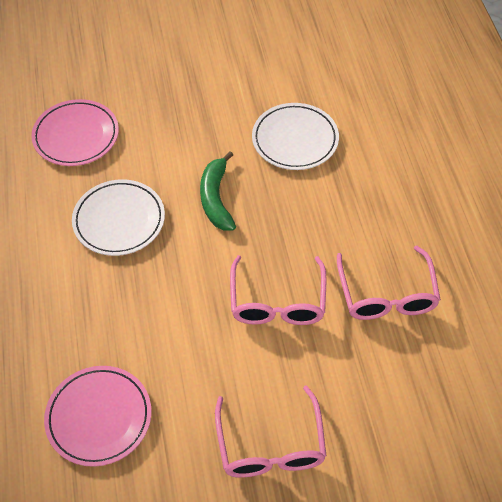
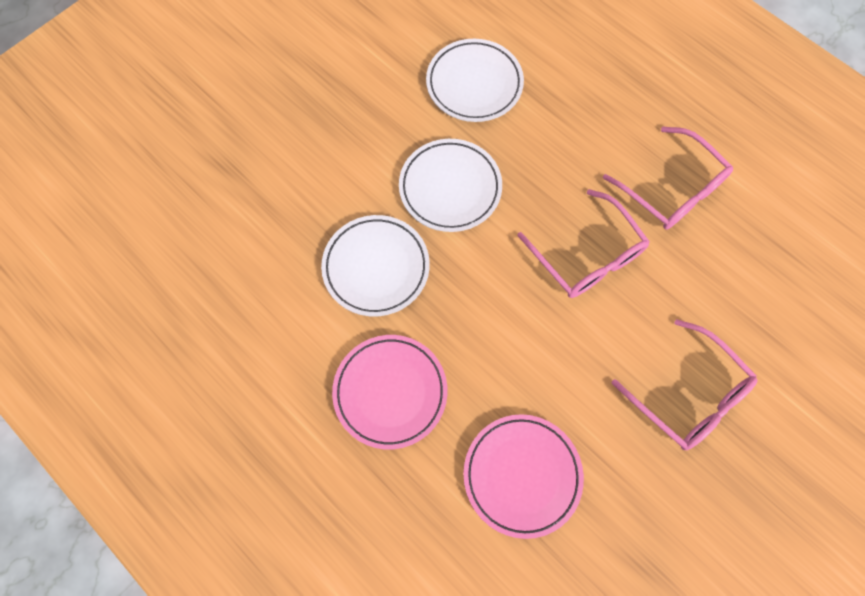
camera: 35 degrees left, 15 degrees up
pink plate [31,99,119,166] -> pink plate moved to [332,335,448,449]
green banana [200,151,236,230] -> white plate [399,139,502,232]

